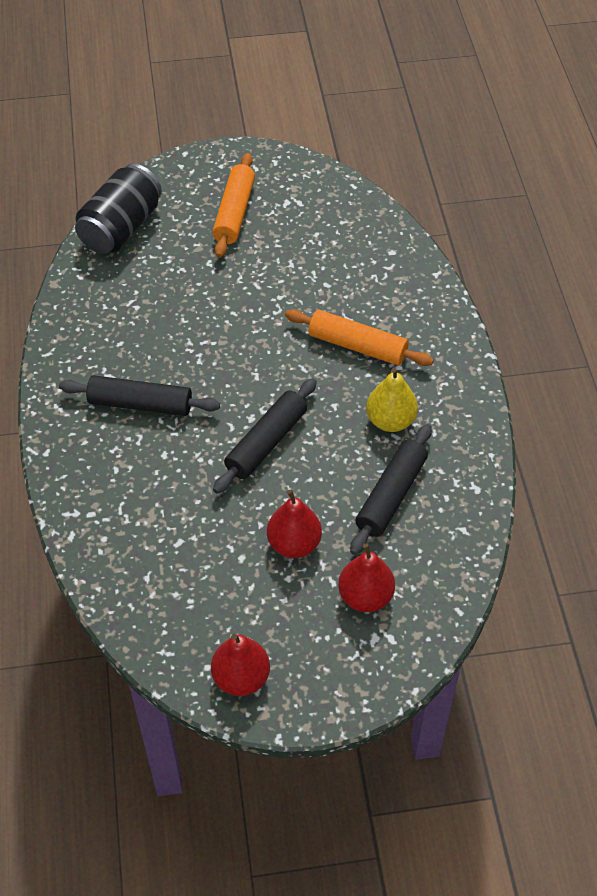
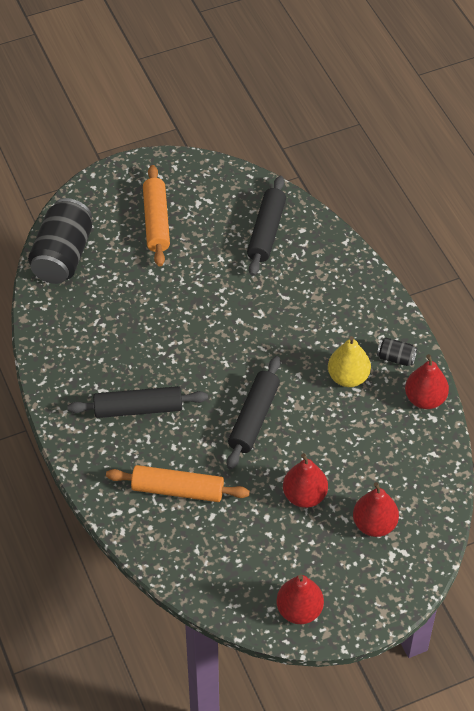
camera: 15 degrees left, 0 degrees up
orange rolling pin [285,309,434,366] -> orange rolling pin moved to [106,465,250,502]
black rolling pin [350,424,432,555] -> black rolling pin moved to [247,176,286,276]
none -> black can [377,338,417,366]
none -> red pear [405,354,449,409]

